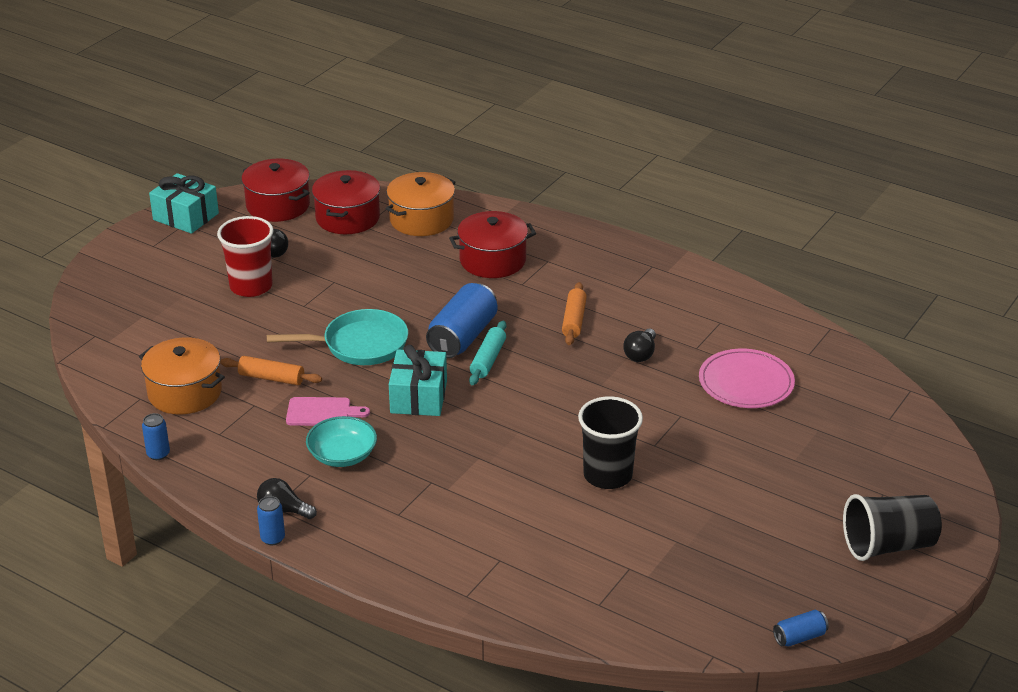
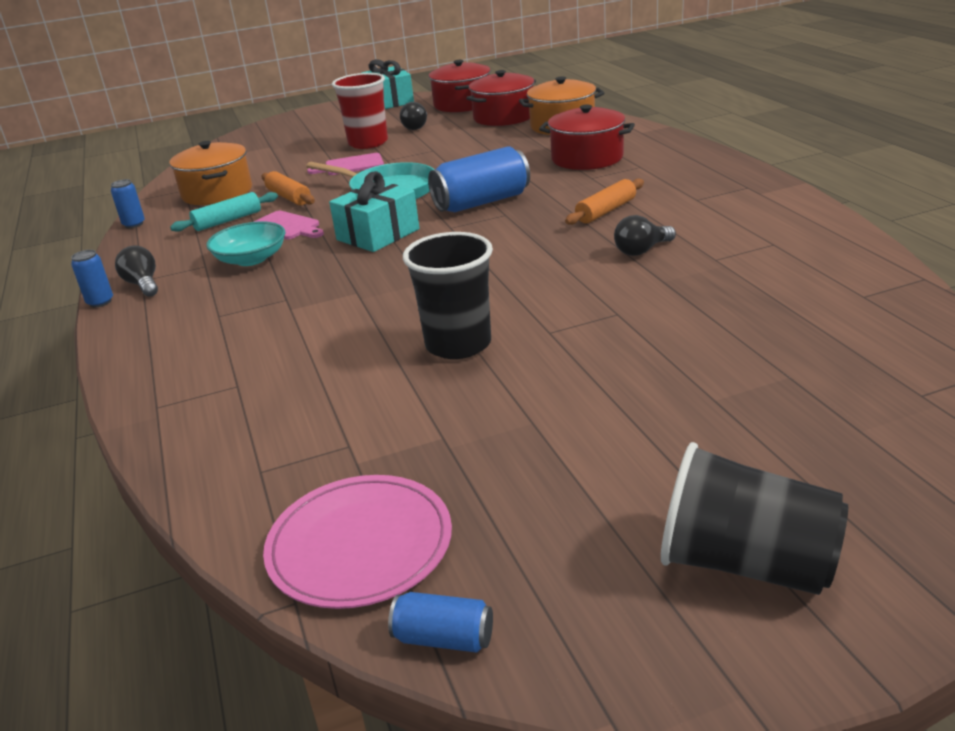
camera: 40 degrees right, 5 degrees down
turquoise rolling pin [469,321,506,385] -> turquoise rolling pin moved to [170,192,278,232]
pink plate [699,349,795,408] -> pink plate moved to [263,475,452,609]
none -> pink cutting board [307,153,384,175]

